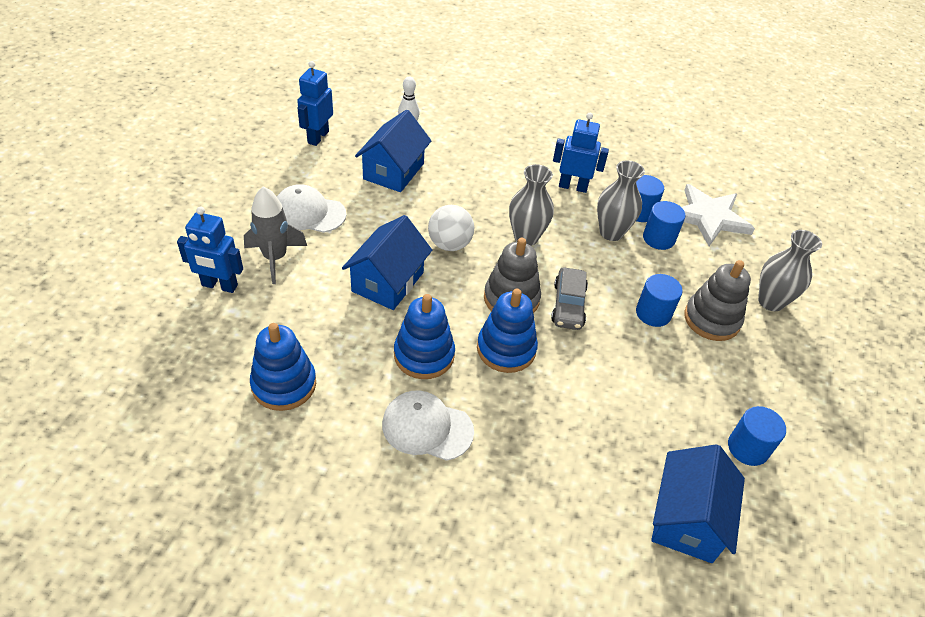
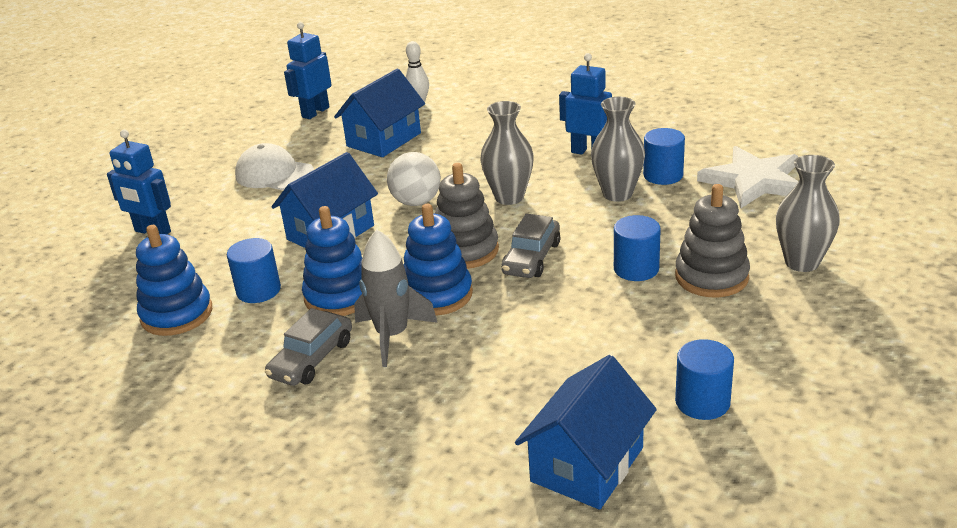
camera: 20 degrees right, 15 degrees down
grey rocket [244,186,307,284] -> grey rocket moved to [354,229,438,367]
white cap [382,390,474,461] -> grey car [265,308,352,386]
blue cylinder [643,201,685,250] -> blue cylinder moved to [227,238,281,303]

